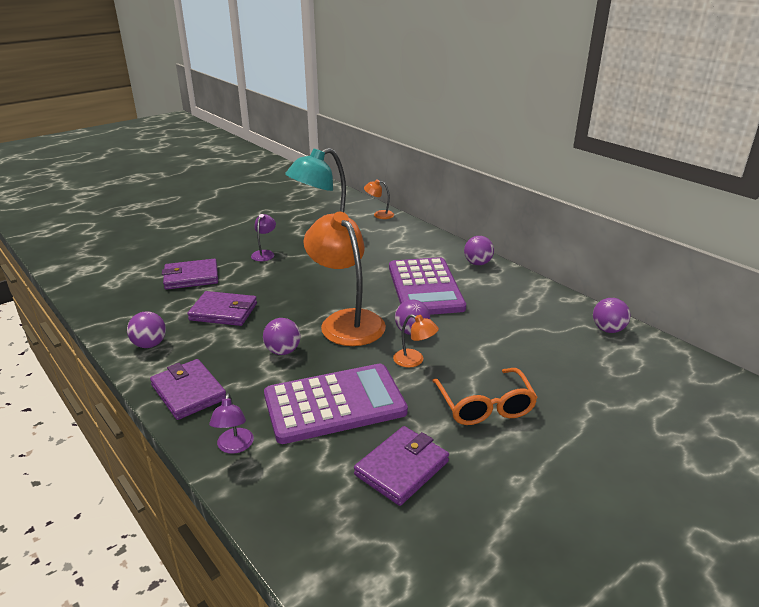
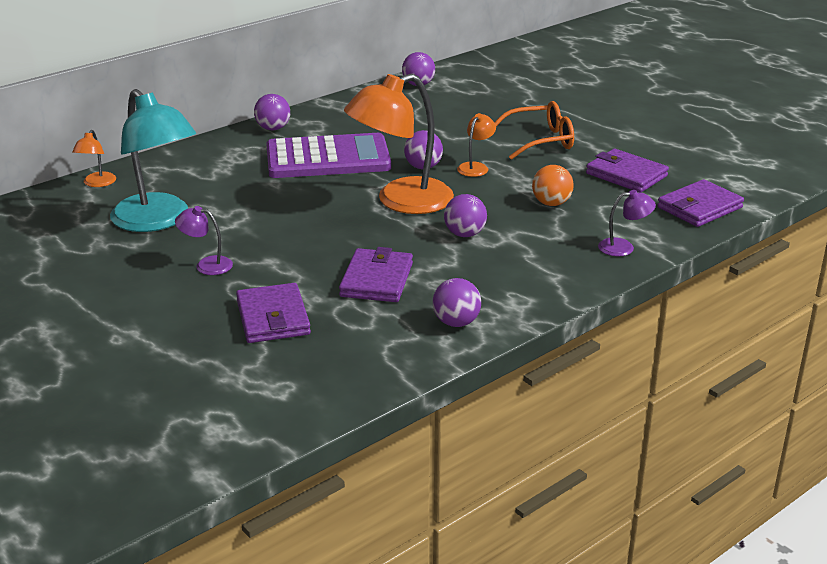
camera: 90 degrees left, 0 degrees up
purple wallet [150,359,226,420] -> purple wallet moved to [657,179,744,227]
purple calculator [264,364,408,444] -> orange ball [532,165,574,206]

